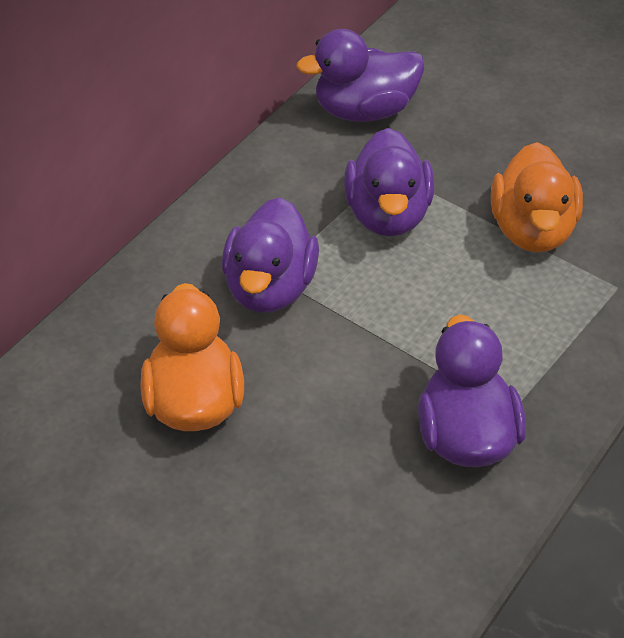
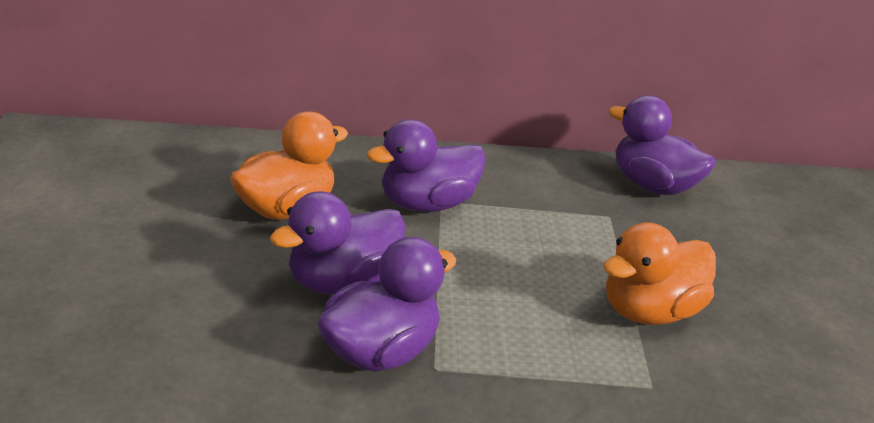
camera: 50 degrees right, 15 degrees down
purple duck [344,128,434,237] -> purple duck moved to [270,191,406,295]

